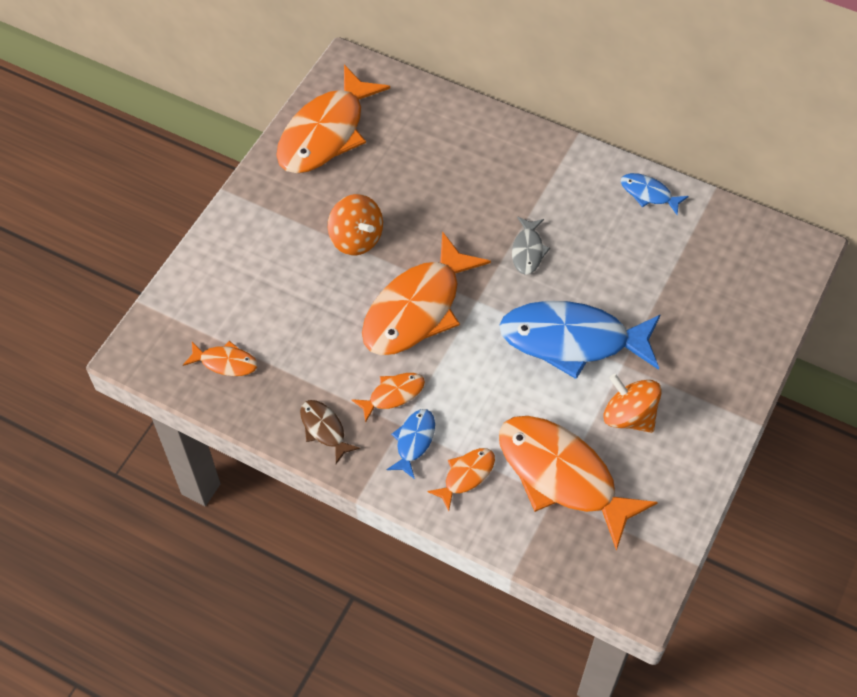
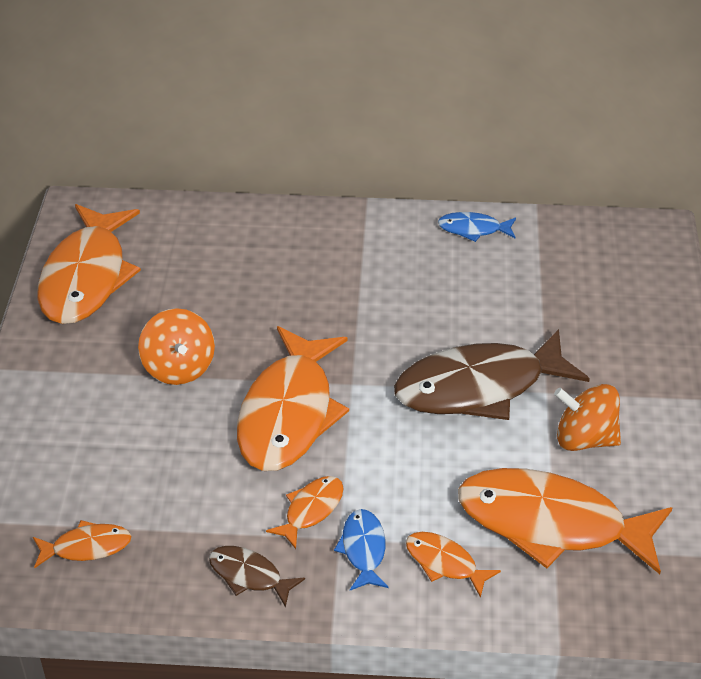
camera: 25 degrees left, 15 degrees down
orange spinning top [328,194,383,255] -> orange spinning top turned 45 degrees clockwise [138,308,215,385]
orange fish [427,448,495,511] -> orange fish turned 75 degrees counterclockwise [406,532,501,598]
blue fish [499,301,661,379] -> brown fish [394,329,590,420]
grey fish [512,217,550,275] -> none

